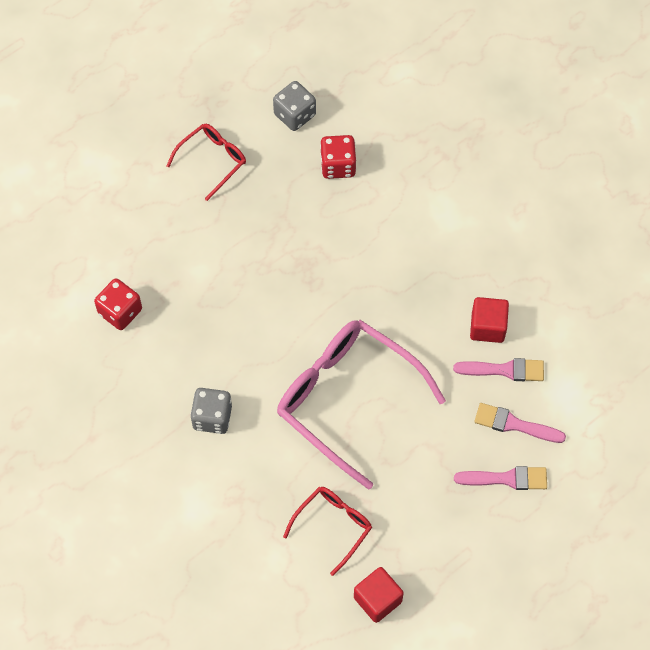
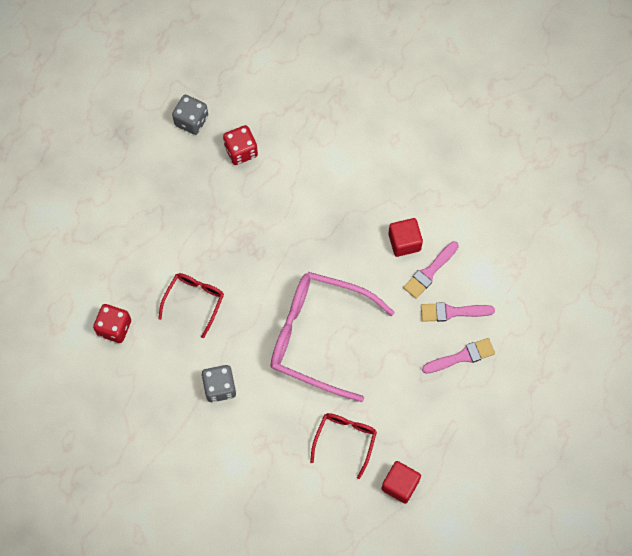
camera: 20 degrees left, 5 degrees up
red glasses [166,124,246,201] -> red glasses moved to [158,273,224,338]
pink brush [453,358,544,381] -> pink brush turned 150 degrees clockwise [403,241,459,299]

